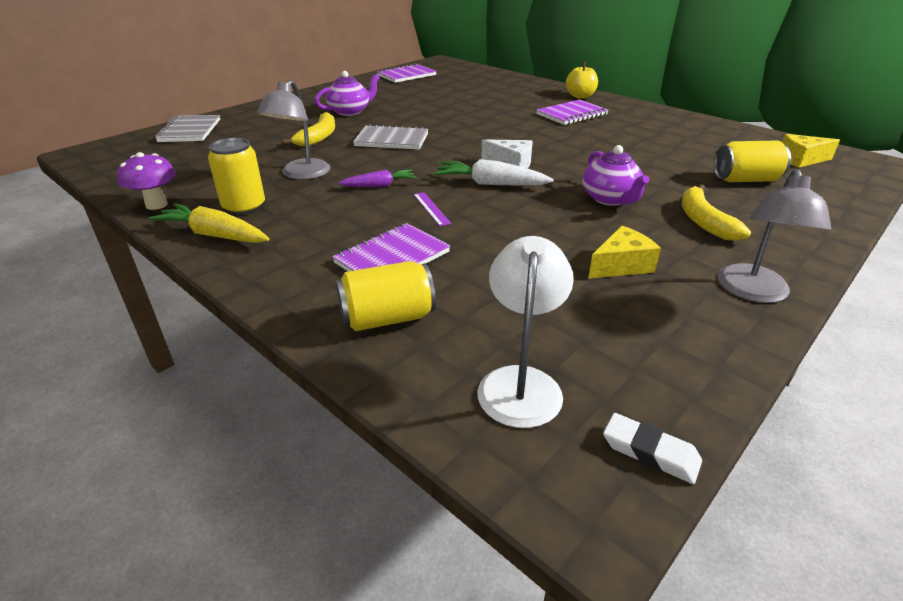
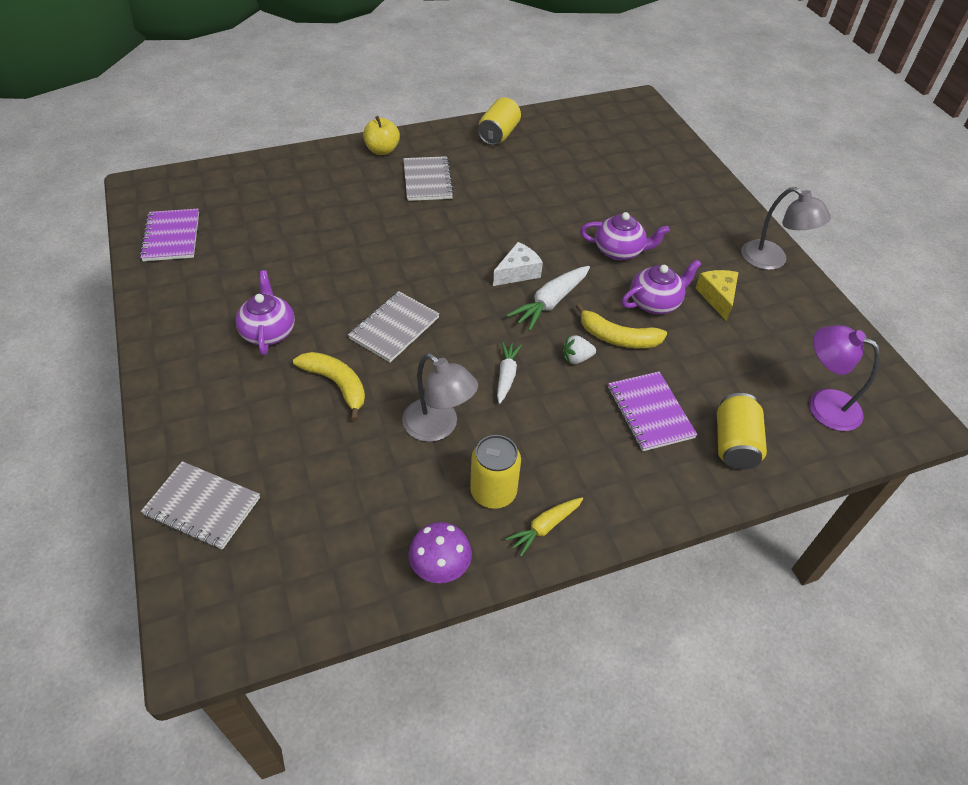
camera: 65 degrees left, 15 degrees up
yellow carrot [148,203,269,243] -> yellow carrot [505,497,583,557], size x0.65
purple carrot [339,170,416,187] -> white carrot [497,342,522,404]
purple ruler [413,192,452,226] -> white strawberry [563,335,596,364]
white lamp [478,236,574,428] -> purple lamp [809,325,880,431]
purple notebook [537,100,608,125] -> grey notebook [403,156,454,201]
white eraser [603,413,702,484] -> none
yellow banana [682,184,751,241] -> yellow banana moved to [575,303,667,348]
yellow can [714,140,791,182] -> yellow can moved to [478,97,521,145]
yellow cheese [782,134,840,168] -> none
none -> purple teapot [621,259,701,314]

